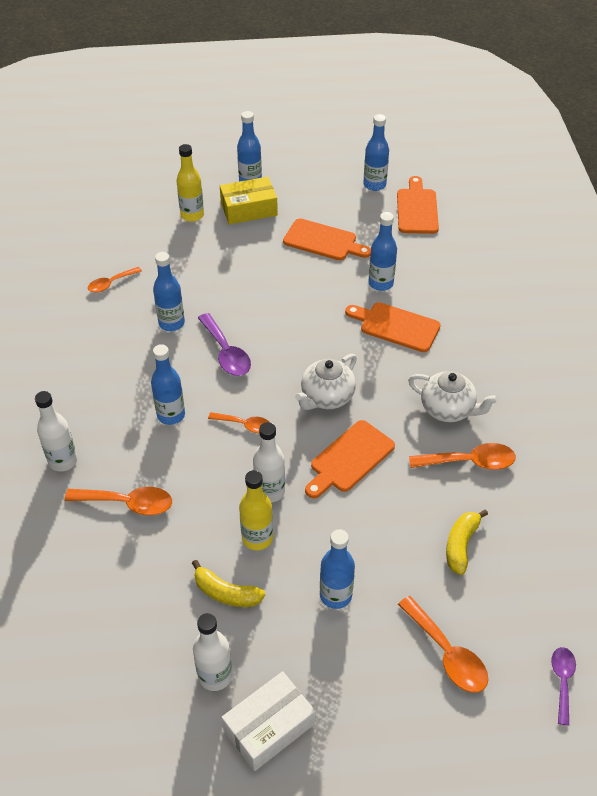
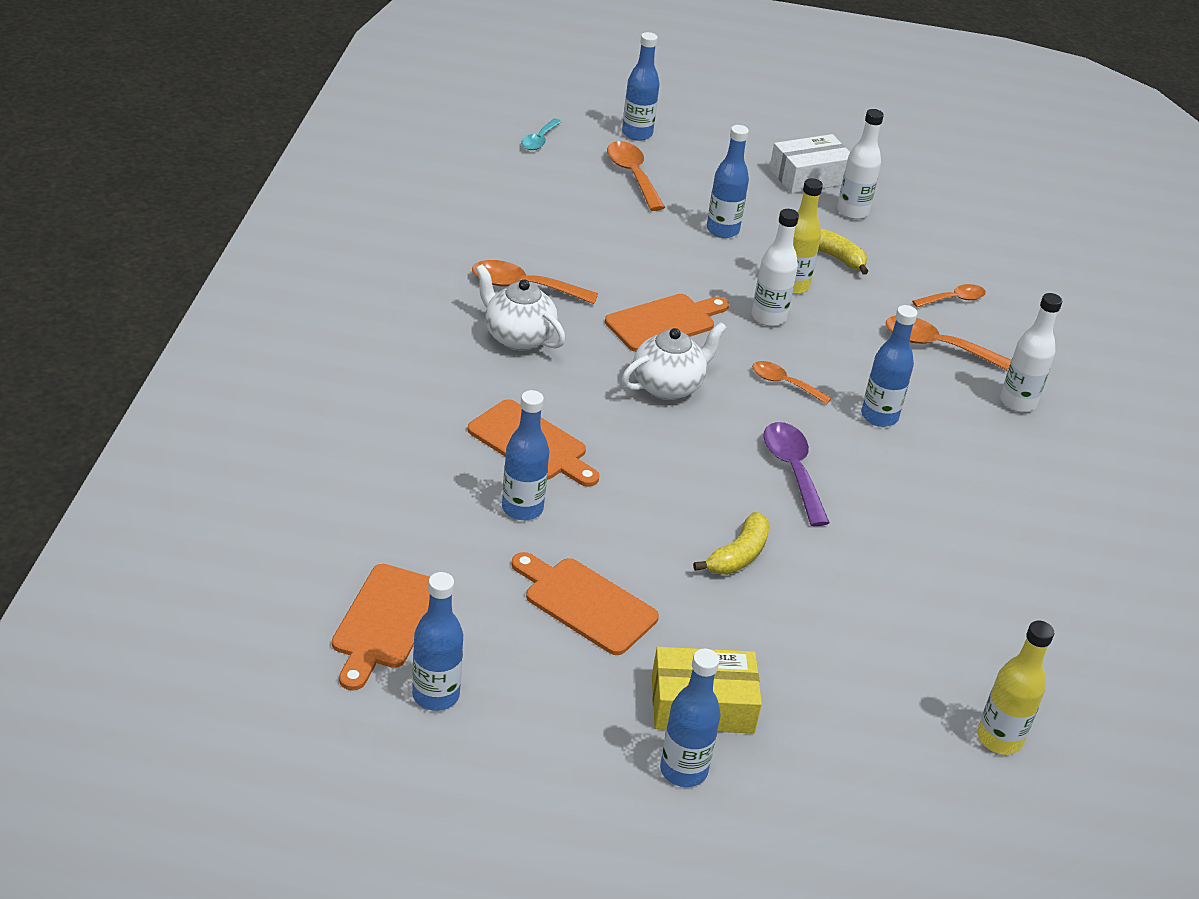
camera: 170 degrees left, 10 degrees down
orange spoon [88,267,142,292] -> orange spoon moved to [912,284,986,307]
blue bottle [153,252,185,331] -> blue bottle moved to [622,32,660,141]
yellow bottle [176,144,204,222] -> yellow bottle moved to [977,621,1054,755]
yellow banana [446,510,488,575] -> yellow banana moved to [693,512,770,575]
purple spoon [551,647,576,725] -> turquoise spoon [521,119,562,150]

